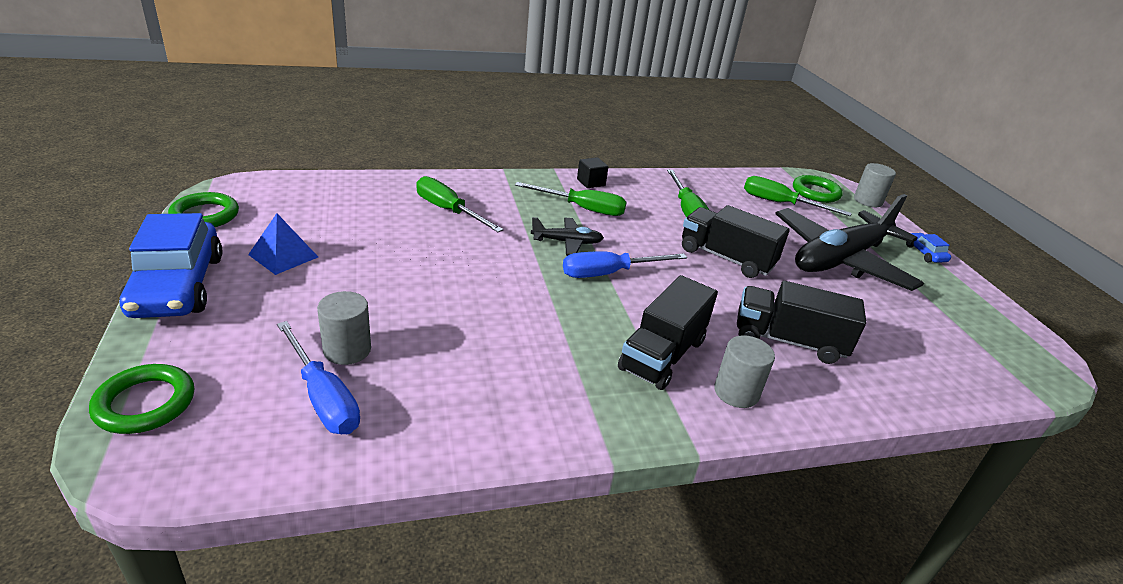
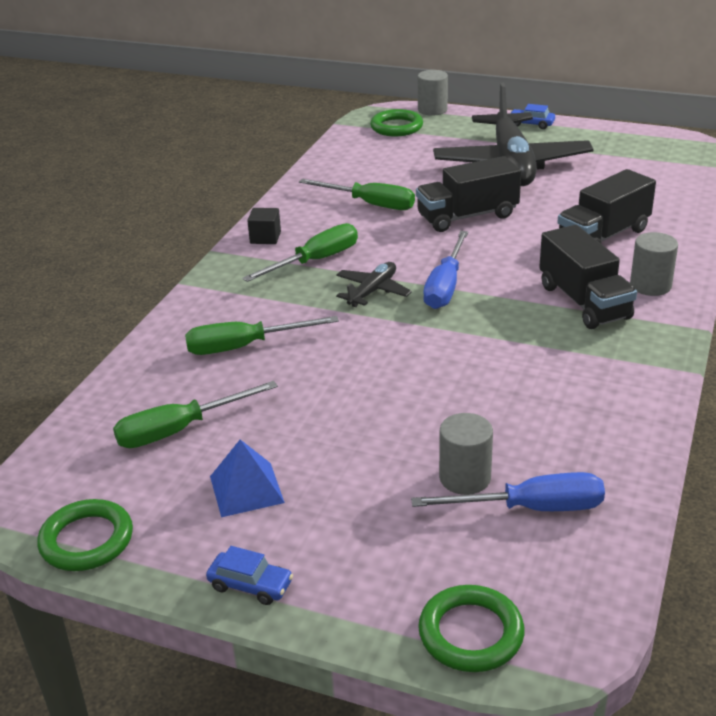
camera: 50 degrees left, 0 degrees up
blue car [119,213,222,318] -> blue car [206,546,293,605], size x0.43
green screwdriver [744,176,852,216] -> green screwdriver moved to [113,381,278,448]

